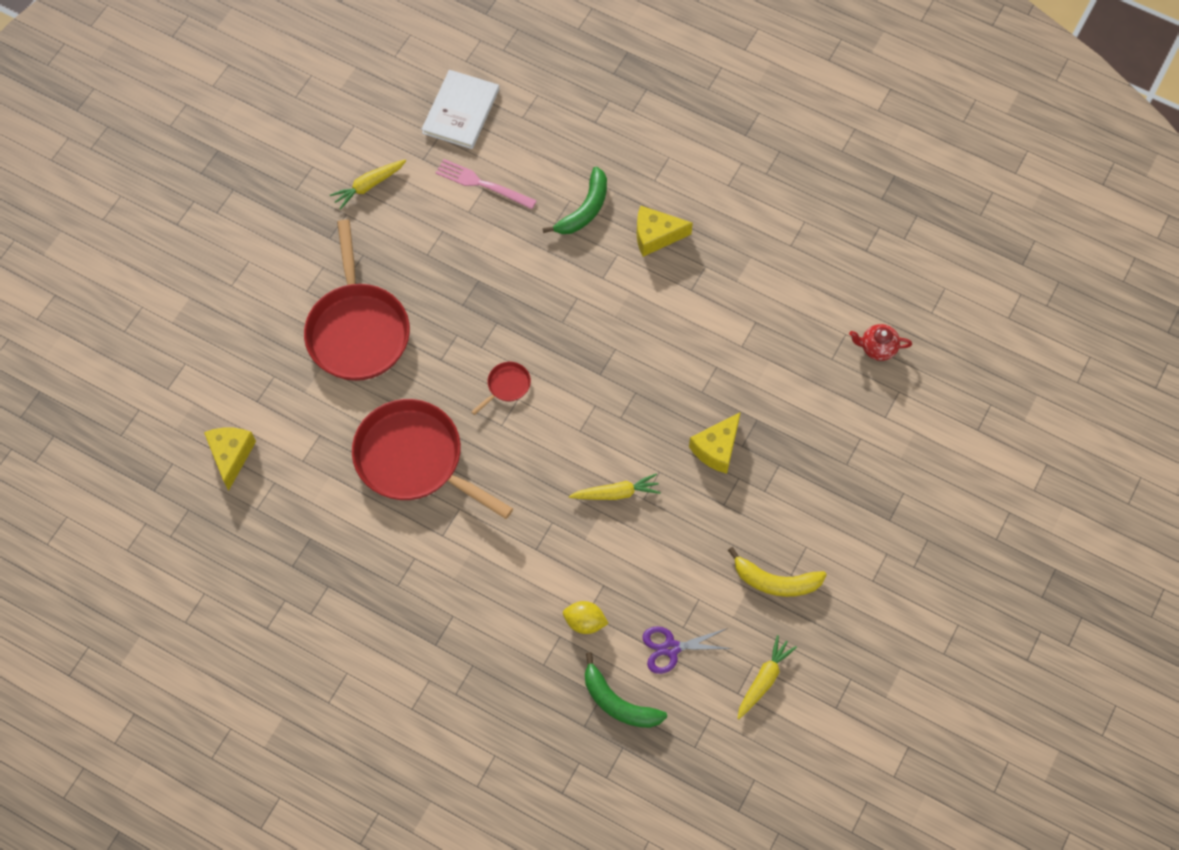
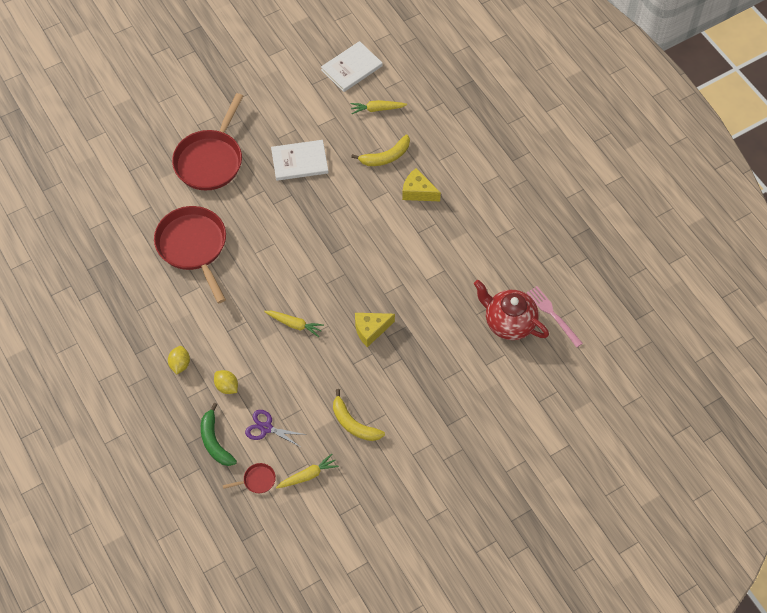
camera: 30 degrees right, 5 degrees down
yellow cheese [204,428,256,491] -> none
yellow carrot [330,159,406,210] -> yellow carrot moved to [350,100,407,114]
pink fork [436,159,537,209] -> pink fork moved to [527,286,583,348]
red pan [471,362,531,415] -> red pan moved to [223,463,276,493]
green banana [542,167,607,234] -> yellow banana [351,135,410,166]
red teapot [849,324,912,361] -> red teapot [474,280,549,340], size x1.96
none -> yellow lemon [168,346,190,375]
none -> white book [271,140,328,181]

